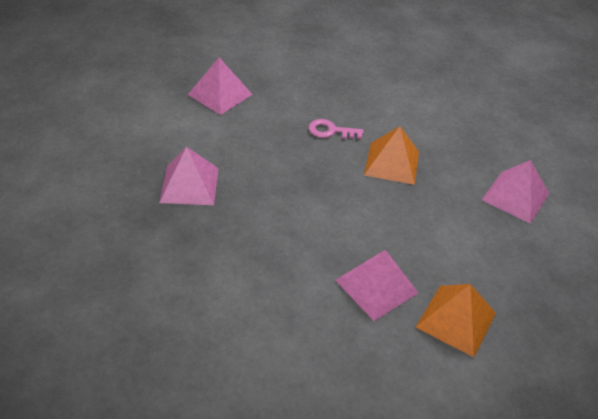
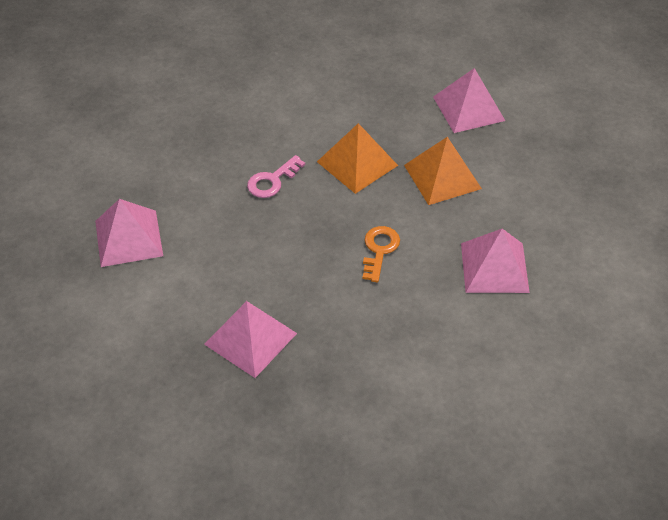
camera: 50 degrees left, 5 degrees up
orange pyramid [416,284,496,357] -> orange pyramid moved to [404,137,482,205]
none -> orange key [363,226,400,282]

